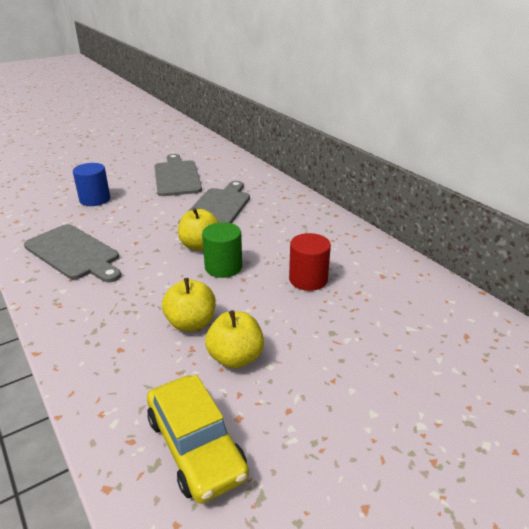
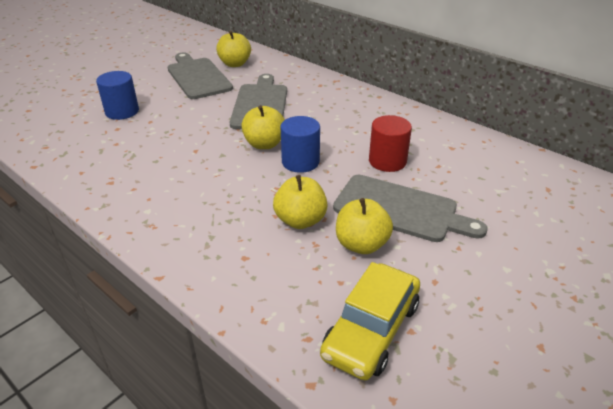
camera: 15 degrees left, 5 degrees up
grey cutting board [24,224,121,282] -> grey cutting board moved to [333,175,488,242]
yellow car [147,375,249,504] -> yellow car turned 75 degrees clockwise [320,262,420,380]
green cylinder [202,222,242,278] -> blue cylinder [281,116,320,173]
none -> yellow apple [216,31,251,67]

